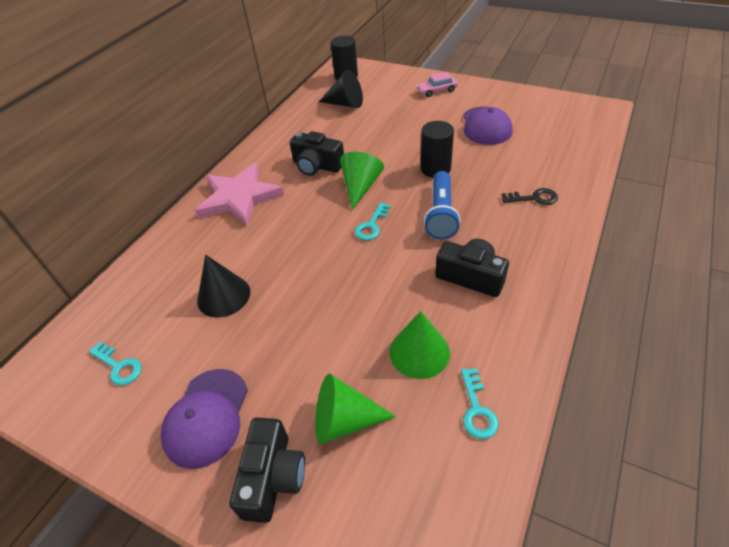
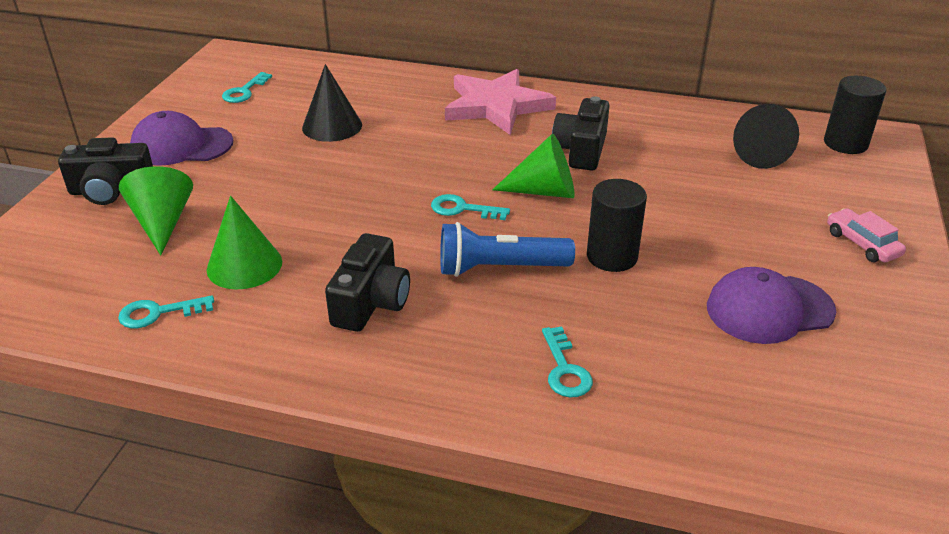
camera: 75 degrees right, 10 degrees down
black key [502,188,558,205] -> turquoise key [542,326,593,398]

